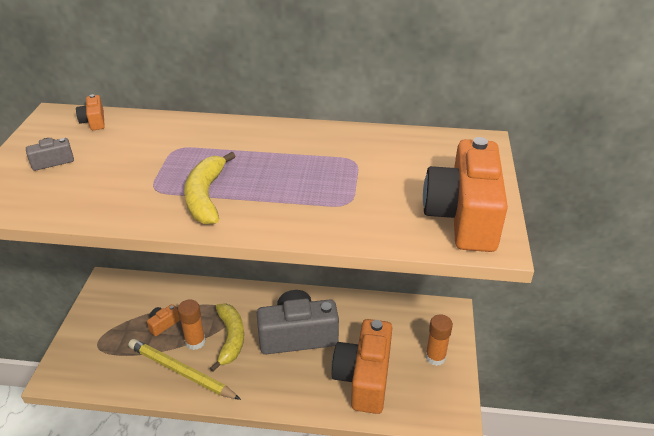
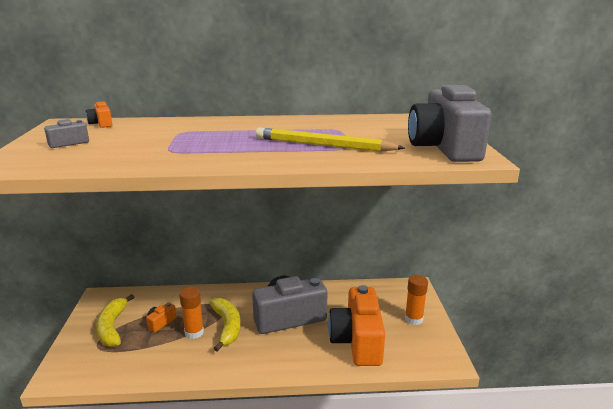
camera: 10 degrees left, 15 degrees down
yellow pencil [128,339,241,400] -> yellow pencil moved to [256,128,405,152]
yellow banana [184,152,236,225] -> yellow banana moved to [96,294,134,347]
orange camera [423,137,508,252] -> grey camera [408,85,492,162]

